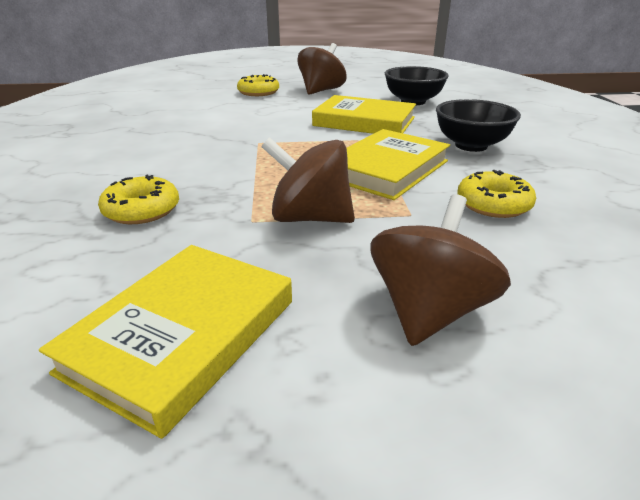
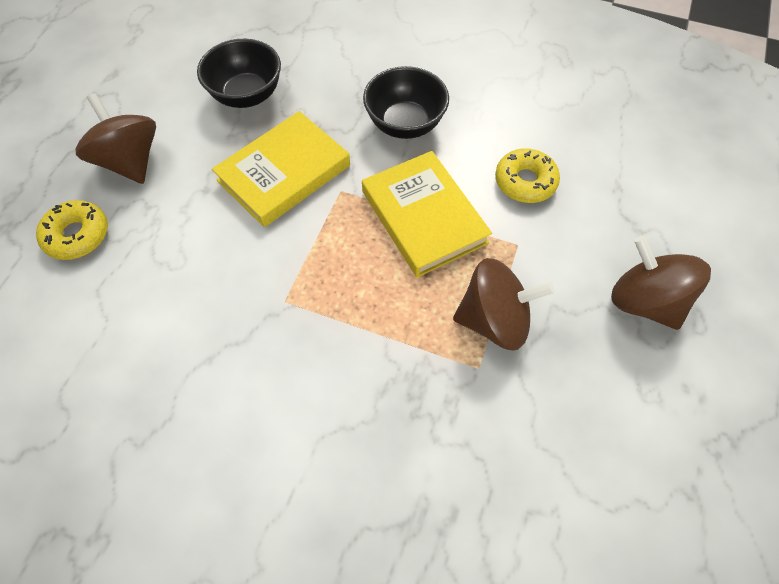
camera: 65 degrees left, 30 degrees up
yellow book [39,245,292,439] -> none
yellow donut [98,174,179,224] -> none
brown spinning top [261,137,355,223] -> brown spinning top turned 135 degrees counterclockwise [453,258,555,350]

